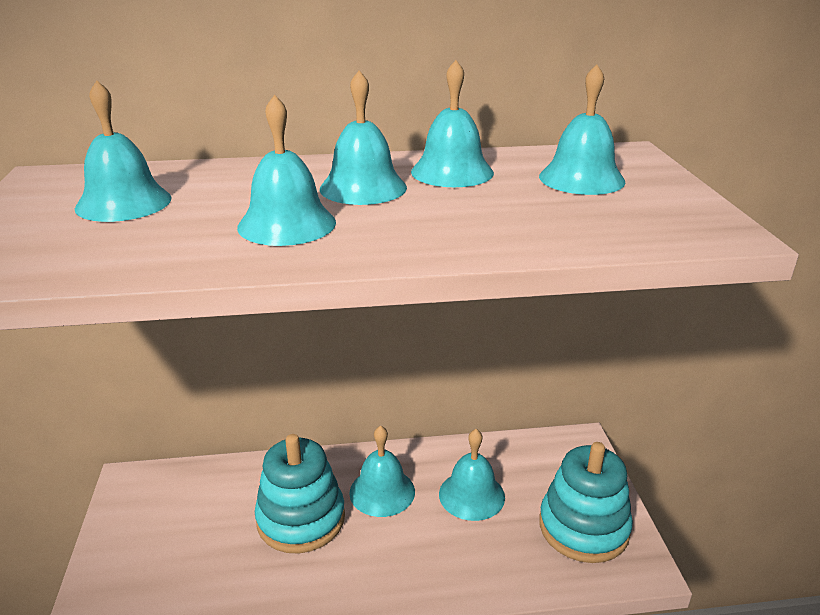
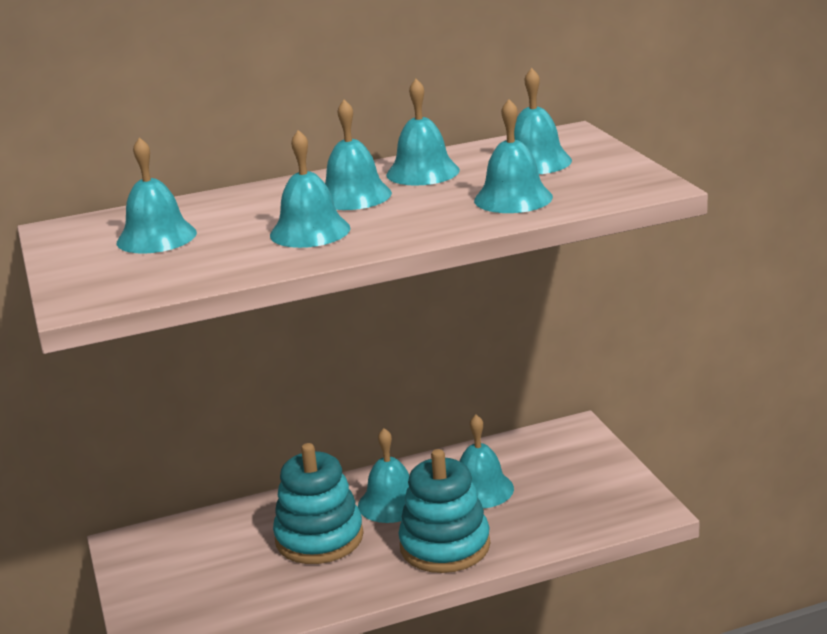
camera: 10 degrees left, 5 degrees down
turquoise stacking toy [539,442,633,563] -> turquoise stacking toy moved to [398,449,490,573]
none -> turquoise bell [474,99,553,213]

